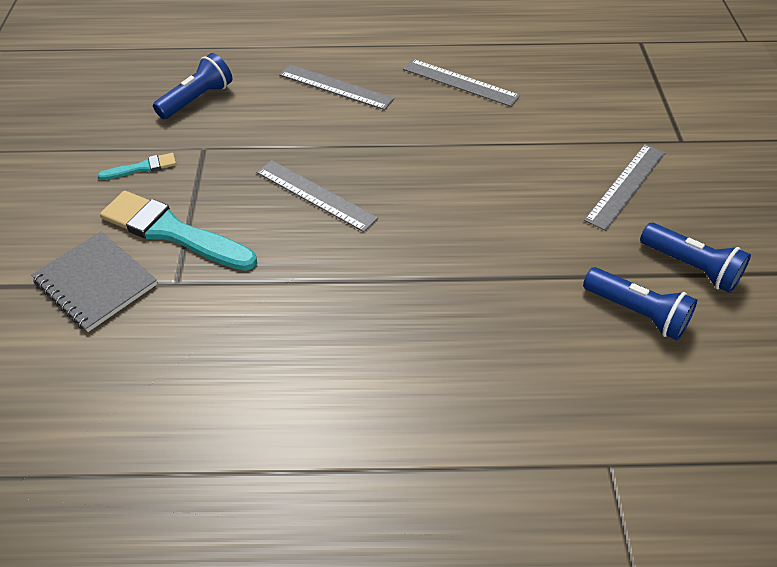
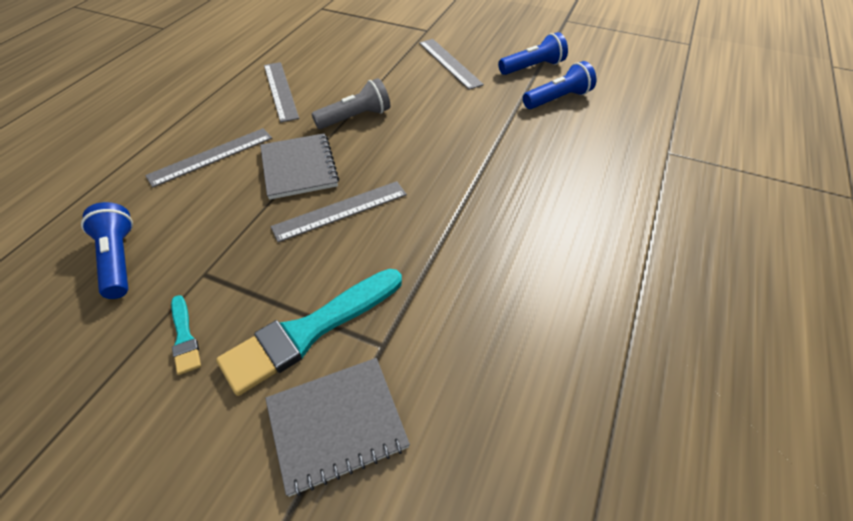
camera: 65 degrees left, 0 degrees up
turquoise brush [98,153,176,180] -> turquoise brush turned 150 degrees clockwise [171,295,201,375]
grey ruler [403,59,520,107] -> grey ruler turned 75 degrees counterclockwise [264,62,299,123]
none -> grey notebook [260,133,339,200]
none -> grey flashlight [312,78,390,129]

